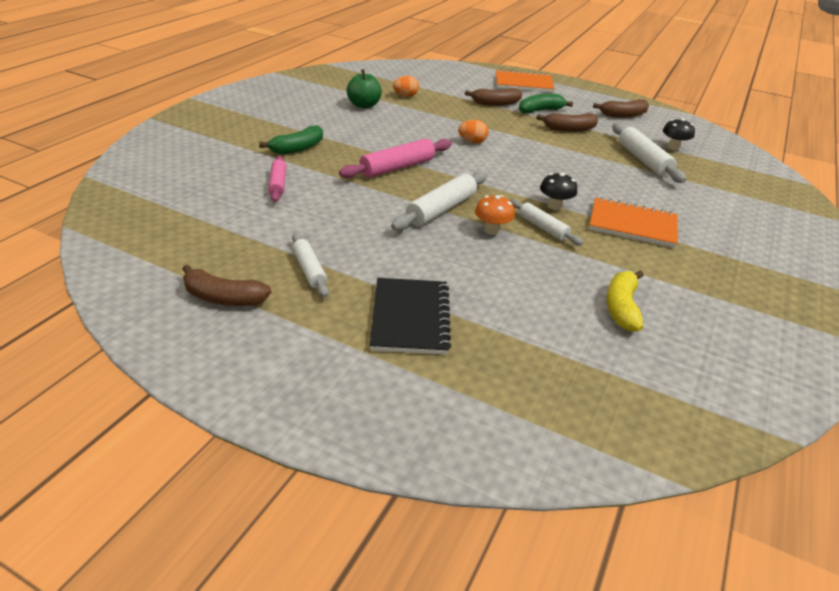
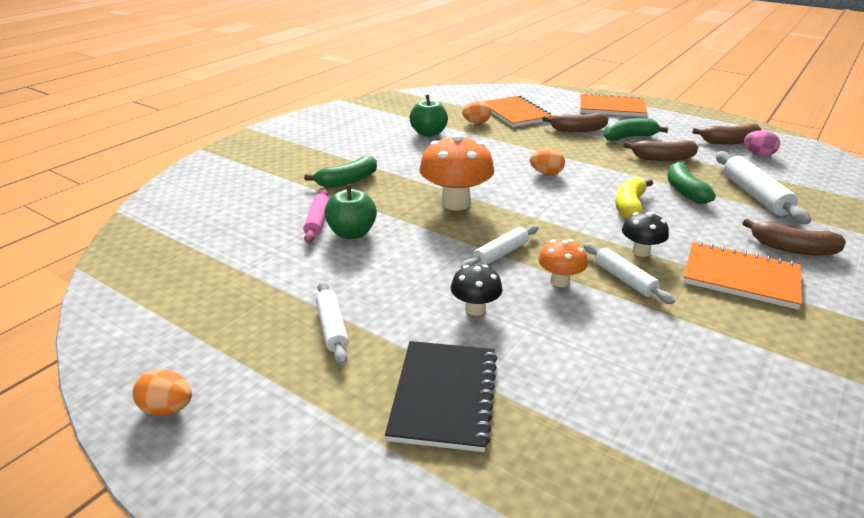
camera: 10 degrees right, 5 degrees down
brown banana [182,265,271,306] -> brown banana moved to [743,219,846,256]
pink rolling pin [339,139,452,178] -> orange mushroom [419,134,494,210]
white rolling pin [391,171,487,231] -> white rolling pin [461,225,538,268], size x0.63
yellow banana [606,270,644,332] -> yellow banana moved to [616,177,653,219]
black mushroom [663,118,695,150] -> black mushroom moved to [451,264,503,316]
none -> orange egg [133,369,192,416]
none -> green apple [325,185,377,239]
none -> orange notebook [482,96,553,127]
none -> green banana [667,161,716,204]
none -> pink egg [744,130,780,156]

